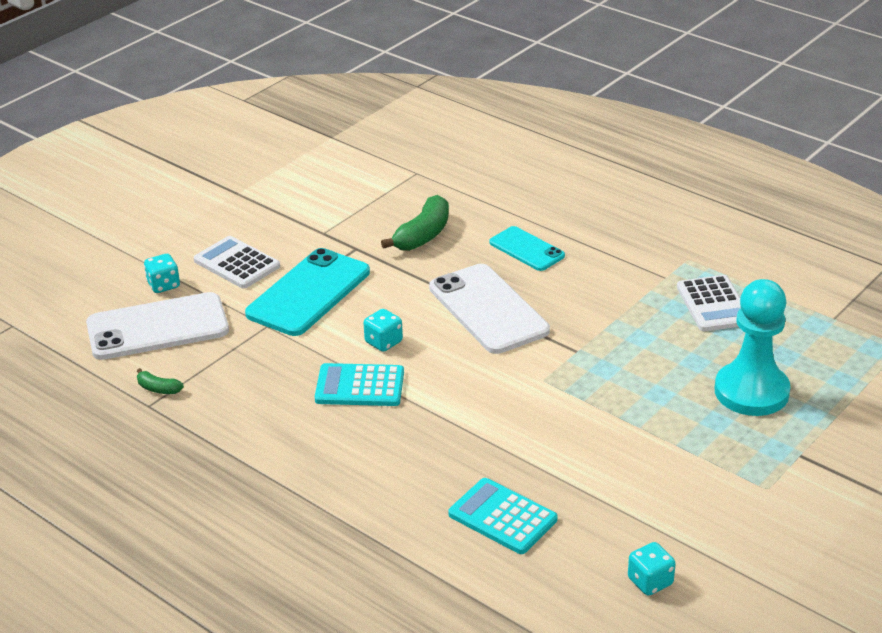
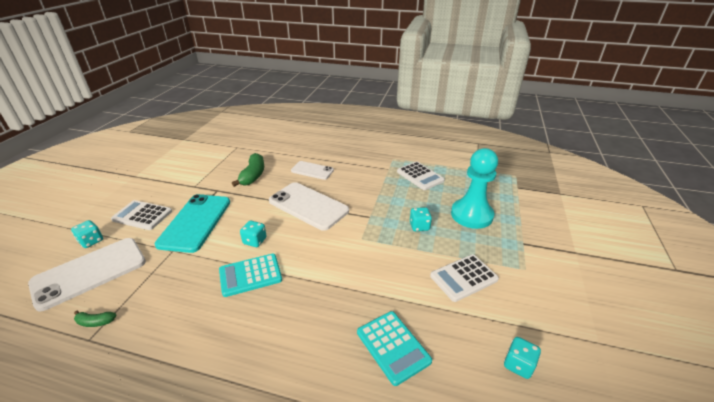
camera: 25 degrees left, 0 degrees up
turquoise calculator [448,478,558,554] -> turquoise calculator turned 135 degrees counterclockwise [357,311,432,386]
turquoise phone [489,226,565,271] -> white phone [291,161,334,180]
none -> turquoise dice [410,207,432,231]
none -> white calculator [430,254,499,302]

